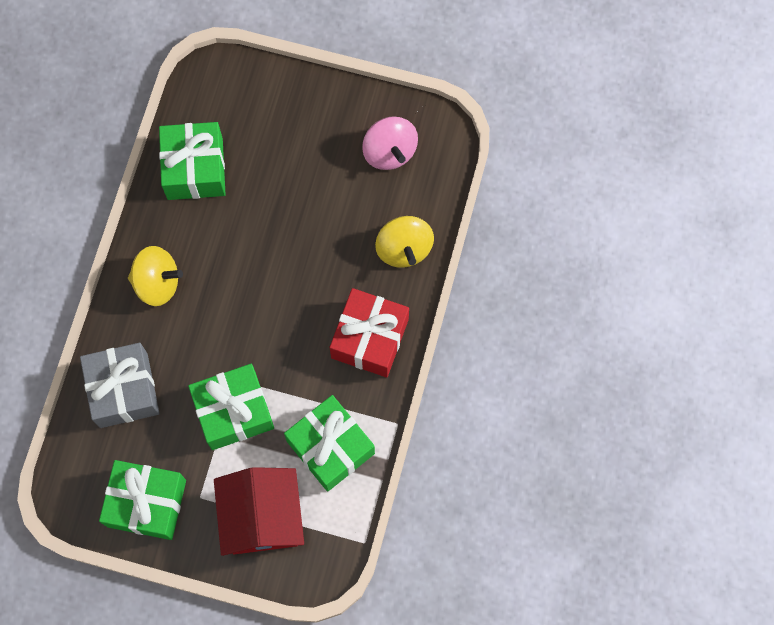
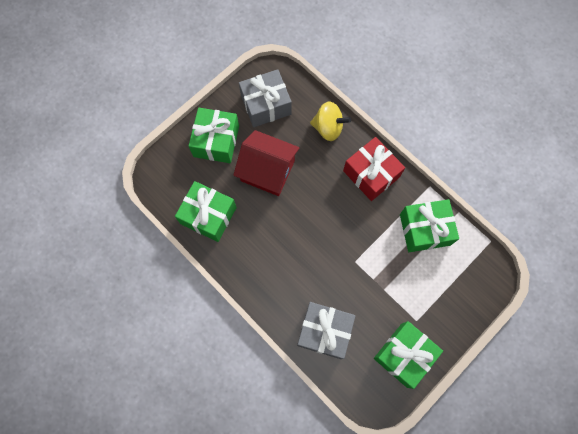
camera: 60 degrees left, 0 degrees up
yellow spinning top [128,246,183,306] -> none
green gift [188,364,274,450] -> green gift moved to [189,108,239,163]
red house [214,467,304,556] -> red house moved to [233,130,300,196]
pink spinning top [362,116,418,170] -> grey gift [239,69,292,127]

